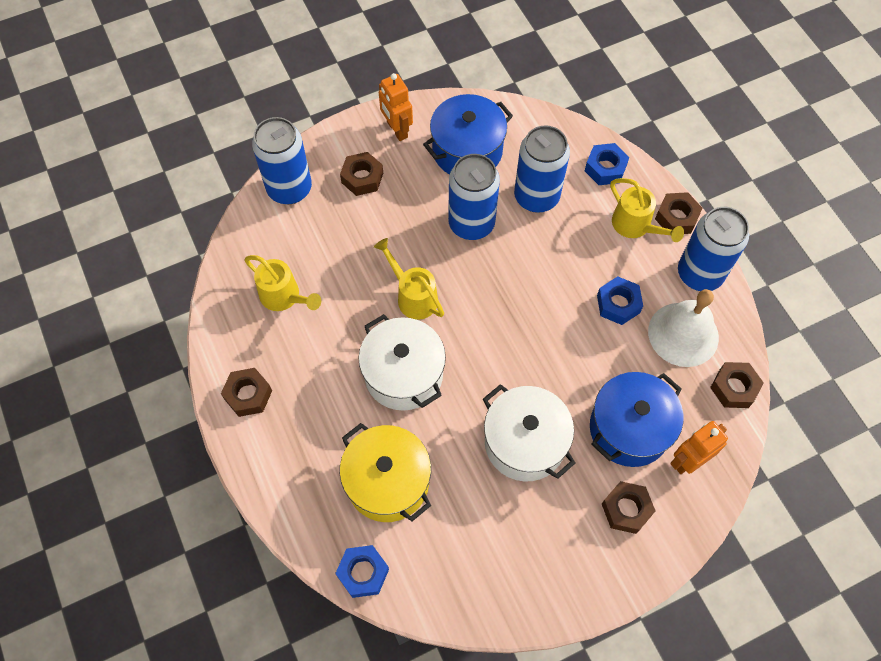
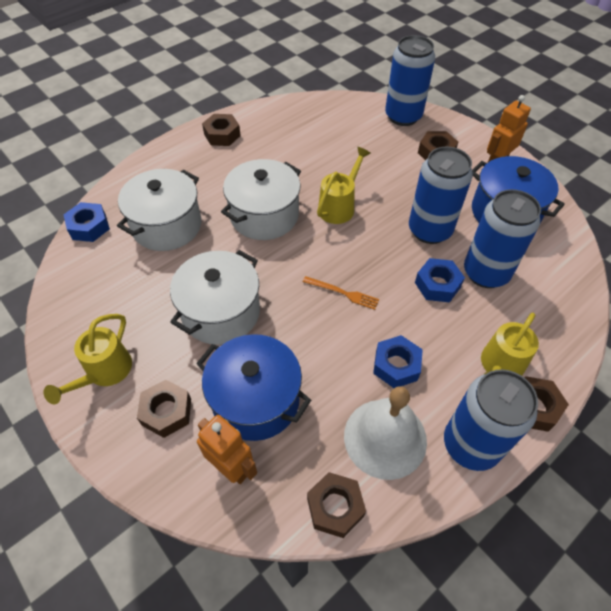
camera: 75 degrees right, 10 degrees down
yellow watering can [244,255,321,311] -> yellow watering can moved to [44,314,132,404]
yellow pot [340,423,431,522] -> white pot [117,169,202,251]
blue nut [585,143,629,185] -> blue nut moved to [415,258,465,302]
none -> orange fork [303,276,379,310]

